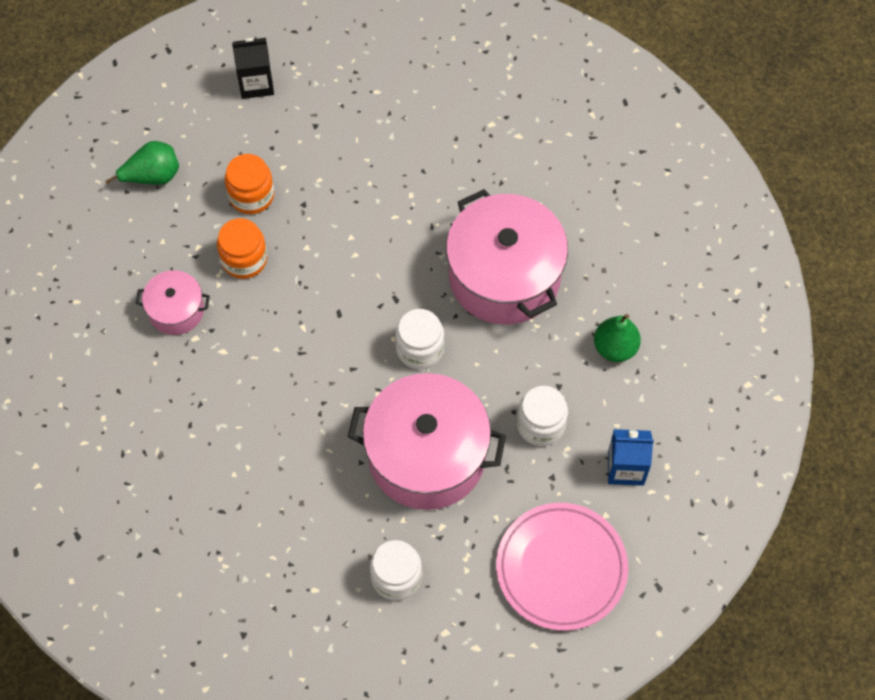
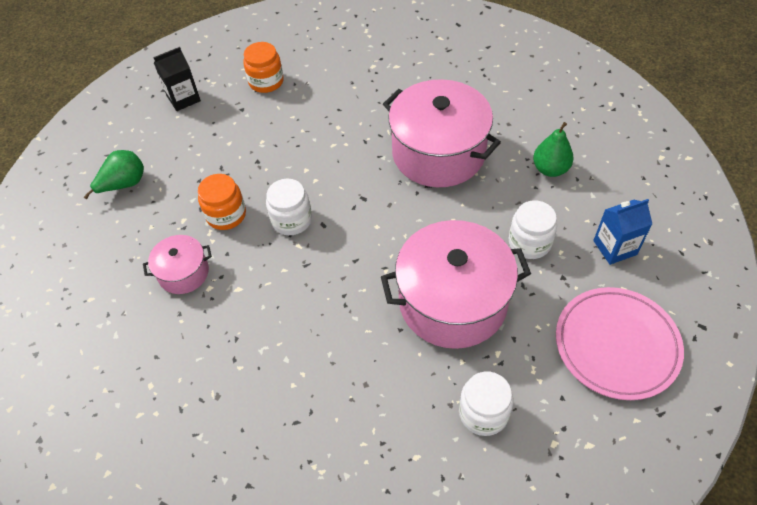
camera: 20 degrees left, 10 degrees down
orange jar [225,154,274,214] -> orange jar moved to [243,42,284,93]
white jar [395,309,445,369] -> white jar moved to [266,179,312,235]

